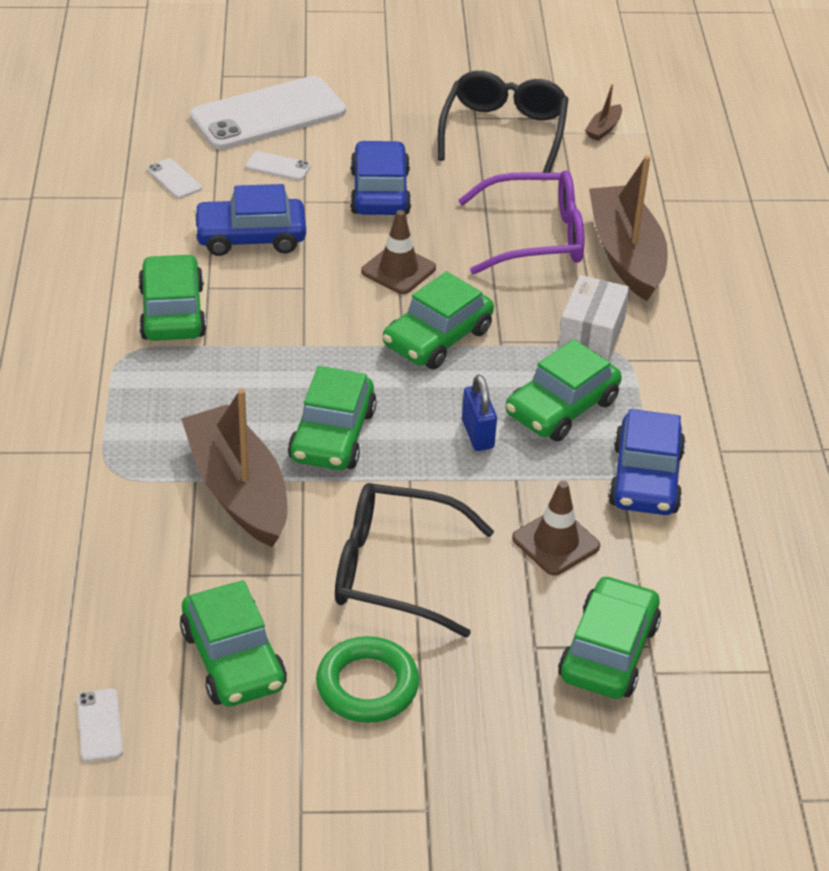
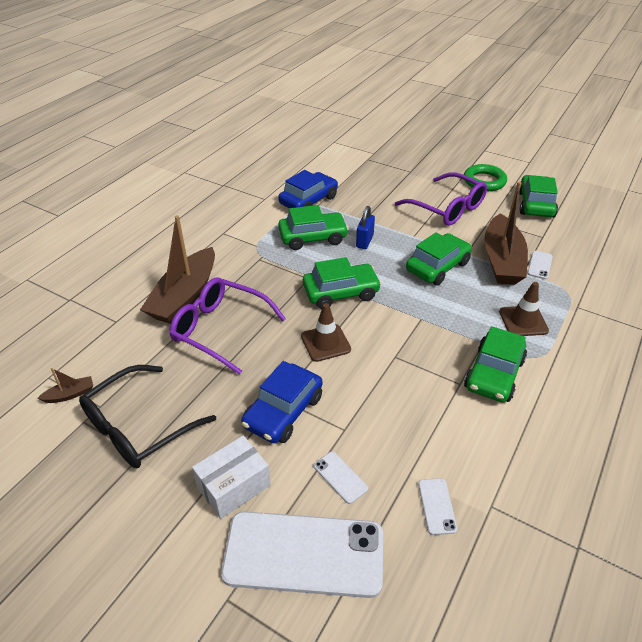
camera: 145 degrees left, 0 degrees up
white phone [77,688,123,762] -> white phone moved to [527,251,553,279]
blue car [193,184,306,256] -> none
black glasses [335,483,494,638] -> purple glasses [395,172,487,226]
brown traffic cone [512,481,600,575] -> brown traffic cone moved to [499,282,549,336]
white box [558,275,630,361] -> white box moved to [192,435,271,519]
green car [558,575,661,699] -> none

